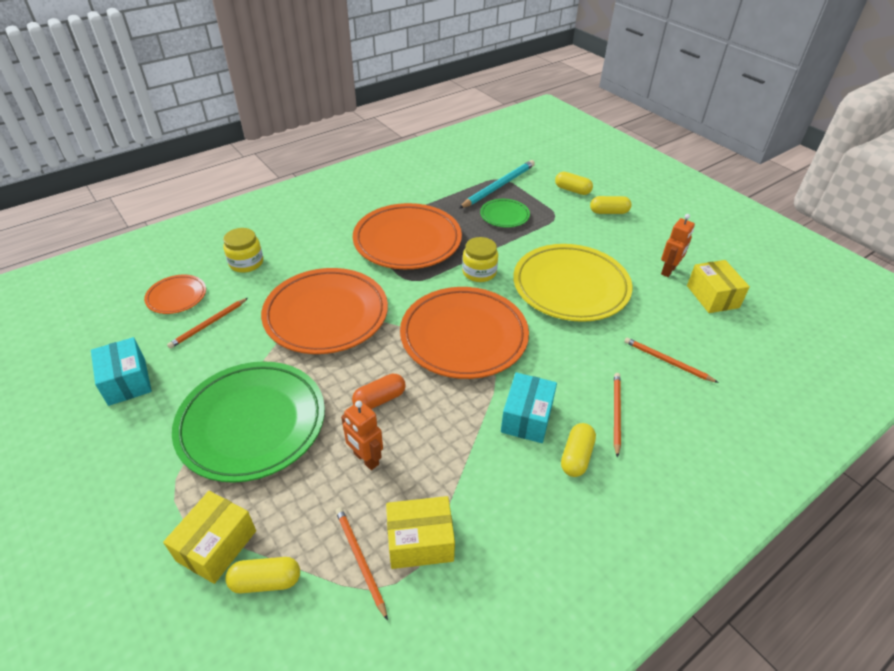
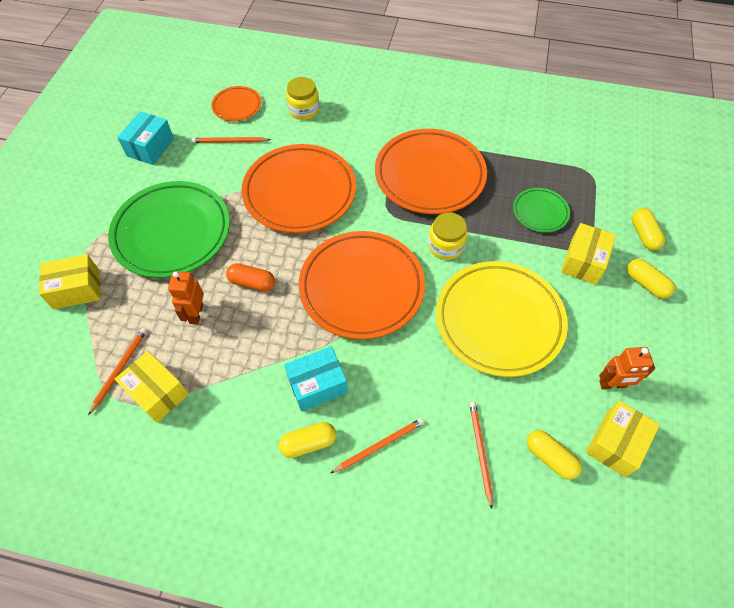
camera: 50 degrees right, 15 degrees up
yellow capsule [225,557,300,593] -> yellow capsule moved to [527,430,582,480]
turquoise pencil [459,160,535,208] -> none
none -> yellow box [561,223,616,285]

